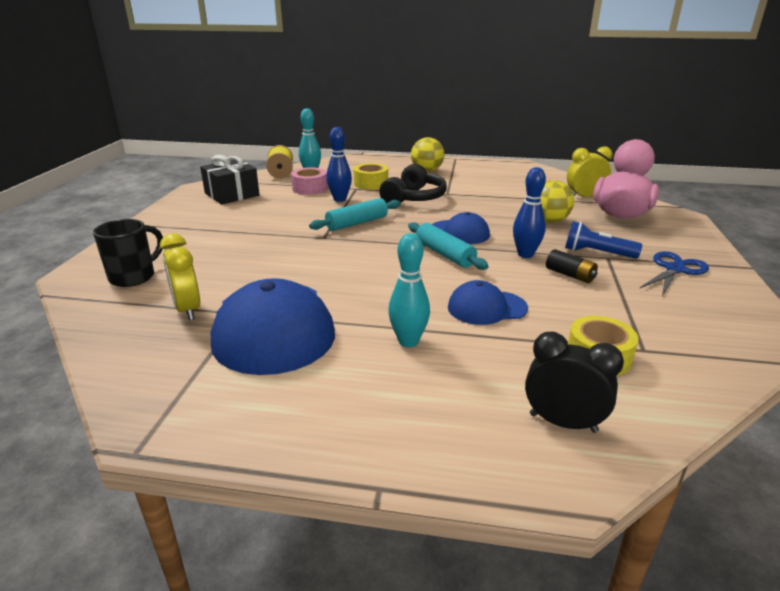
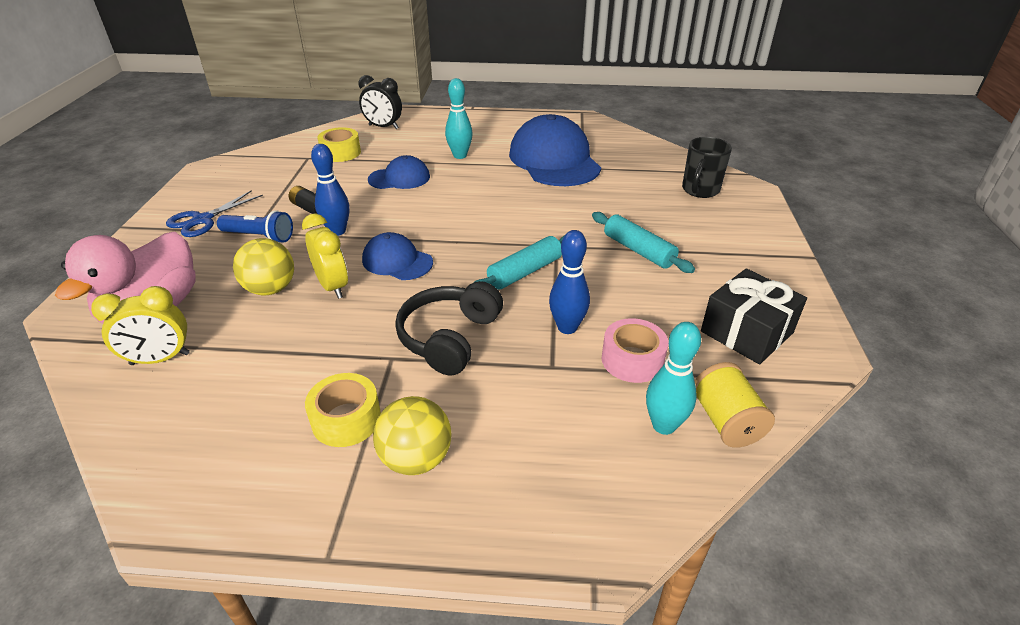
camera: 175 degrees right, 10 degrees up
yellow clock [160,233,200,320] -> yellow clock moved to [302,213,348,299]
yellow tape [353,163,388,190] -> yellow tape moved to [305,373,381,447]
turquoise rolling pin [408,222,489,270] -> turquoise rolling pin moved to [592,212,695,273]

